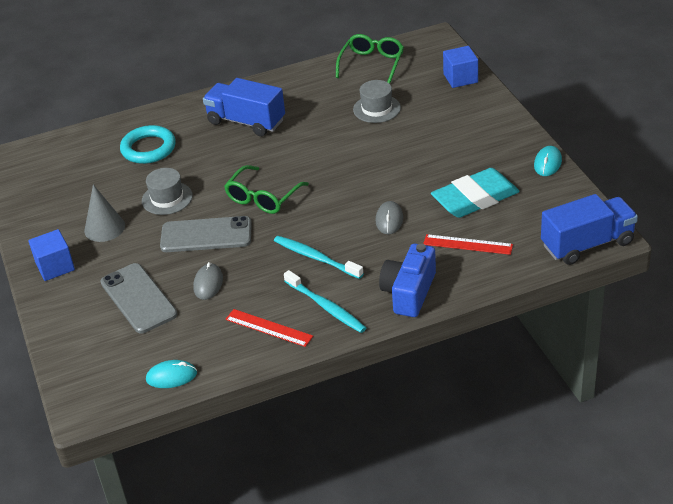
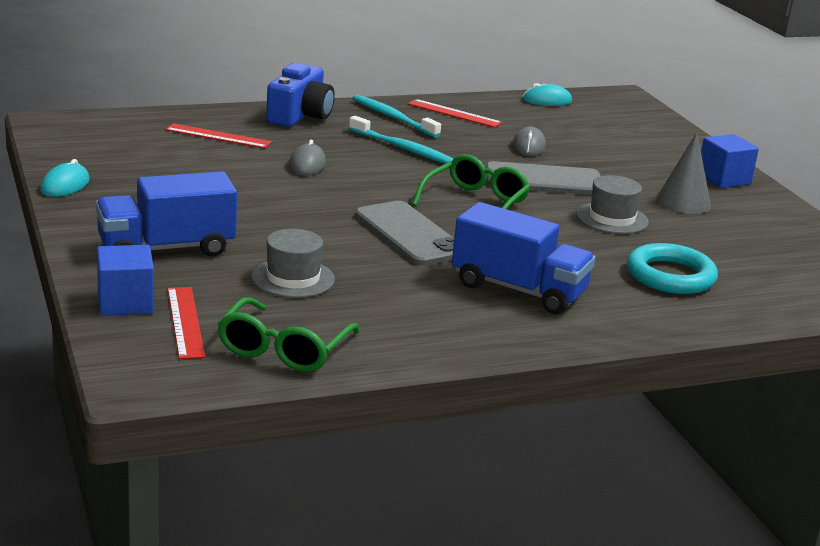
camera: 175 degrees right, 15 degrees down
grey phone [100,263,177,334] -> grey phone moved to [355,201,454,265]
turquoise eraser [431,168,519,218] -> none
blue truck [541,194,638,265] -> blue truck moved to [96,171,237,257]
none -> red ruler [167,287,205,359]

